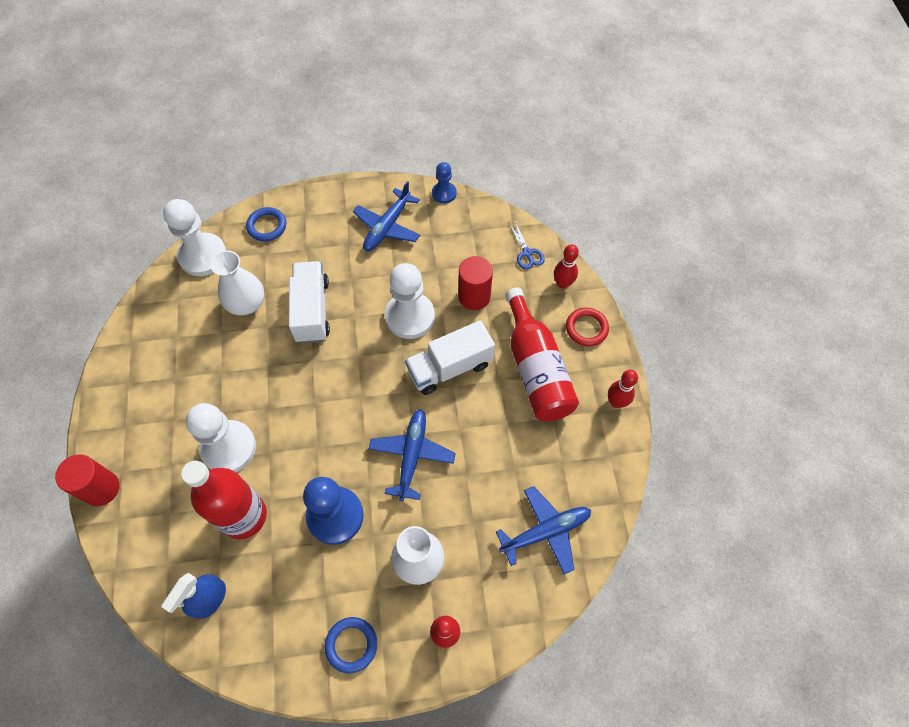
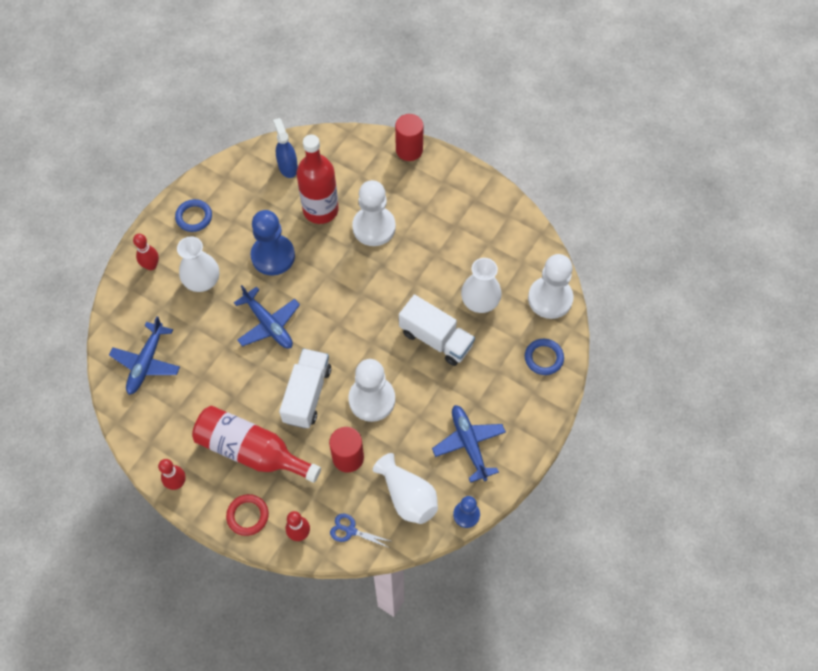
camera: 130 degrees right, 0 degrees up
none -> white vase [373,453,438,524]

